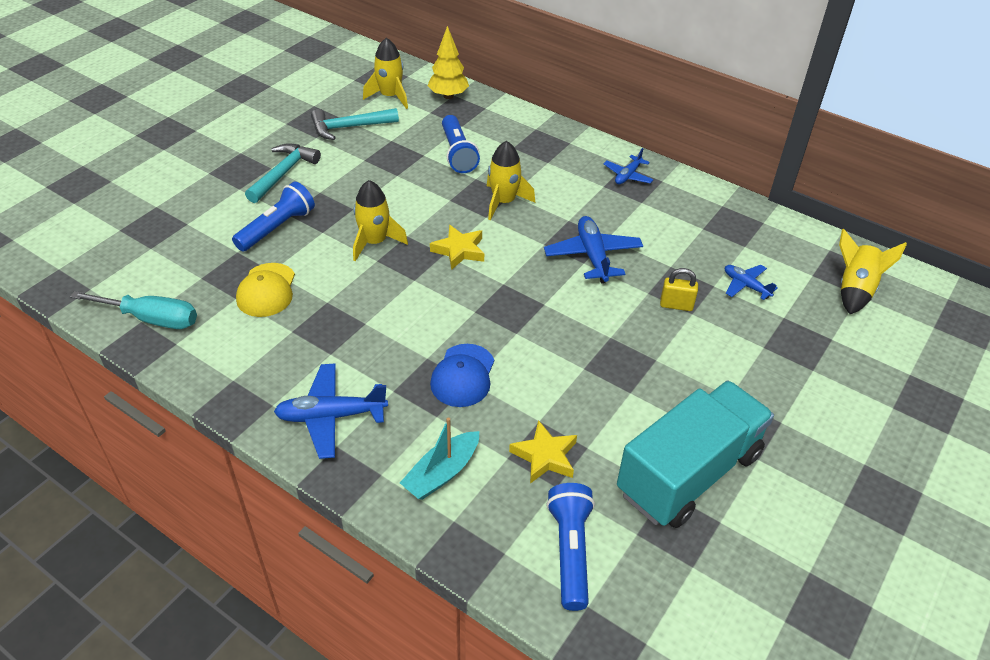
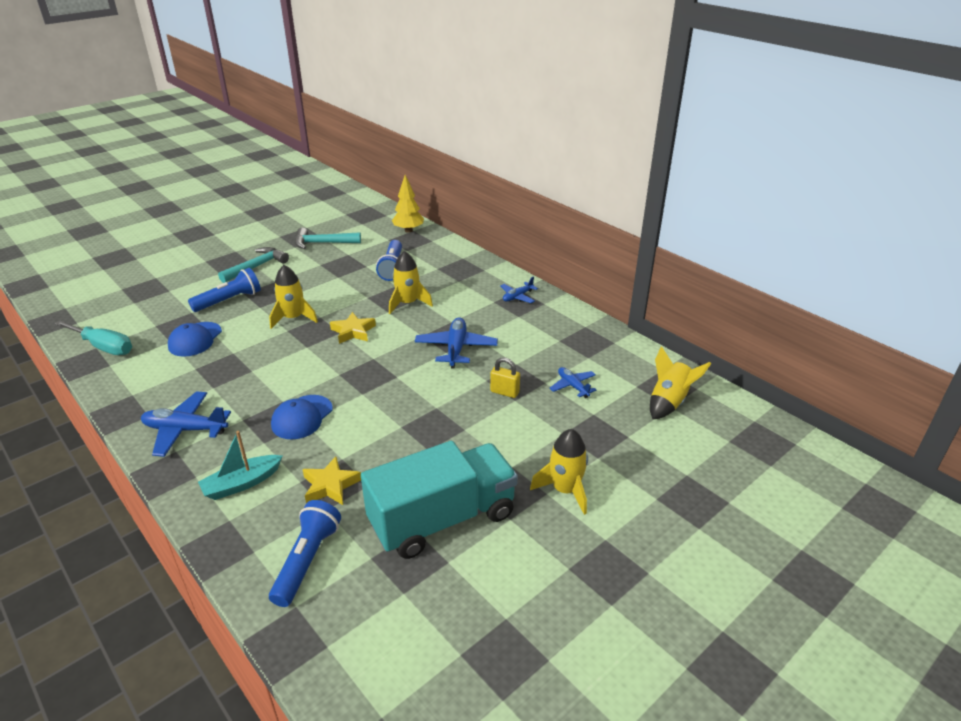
camera: 15 degrees right, 10 degrees down
yellow cap [236,263,295,317] -> blue cap [168,322,222,357]
yellow rocket [363,38,408,109] -> yellow rocket moved to [530,429,588,515]

